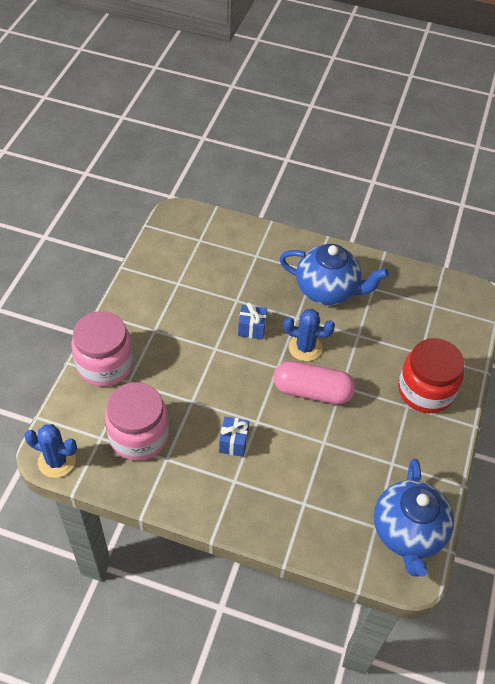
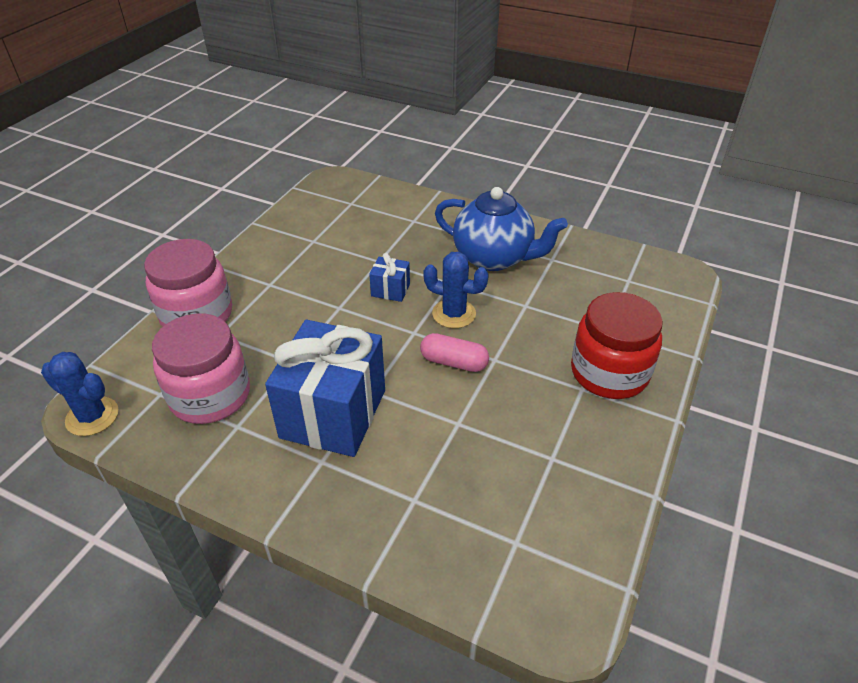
camera: 10 degrees right, 10 degrees down
blue gift [219,417,249,457] -> blue gift [265,320,385,457], size x2.32
pink capsule [274,361,355,404] -> pink capsule [420,333,489,372], size x0.64
blue teapot [374,458,454,577] -> none

